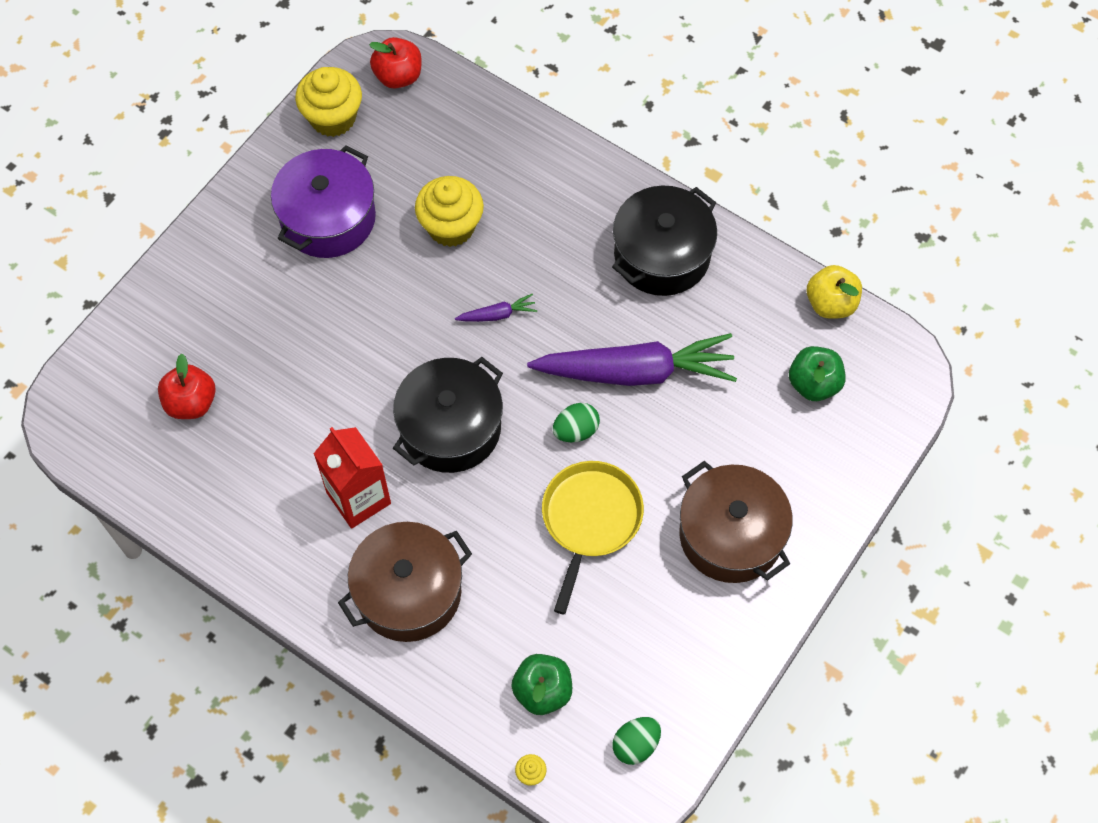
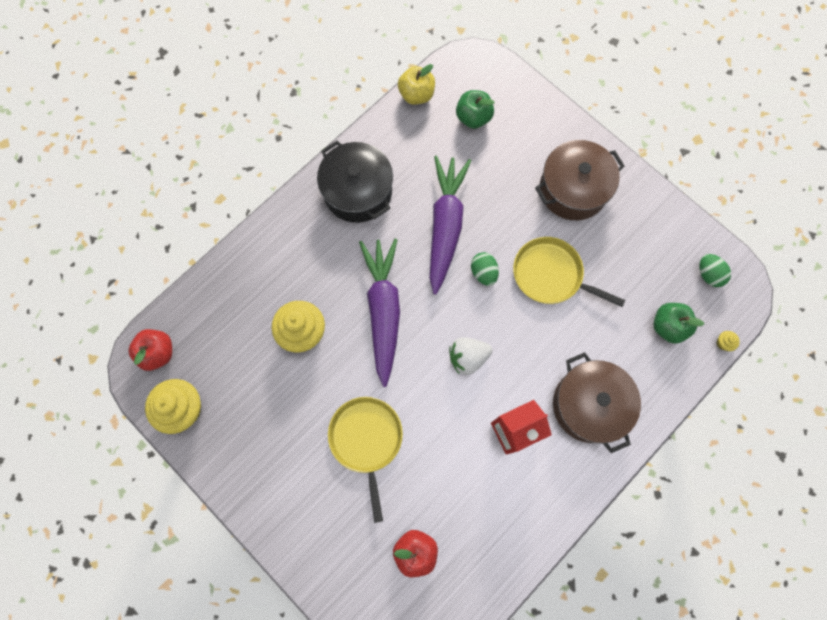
camera: 80 degrees left, 10 degrees up
purple pot [271,145,376,258] -> none
black pot [393,357,503,473] -> white strawberry [449,337,493,375]
purple carrot [455,294,537,322] -> purple carrot [359,238,400,387], size x2.47
none -> yellow pan [328,397,403,523]

